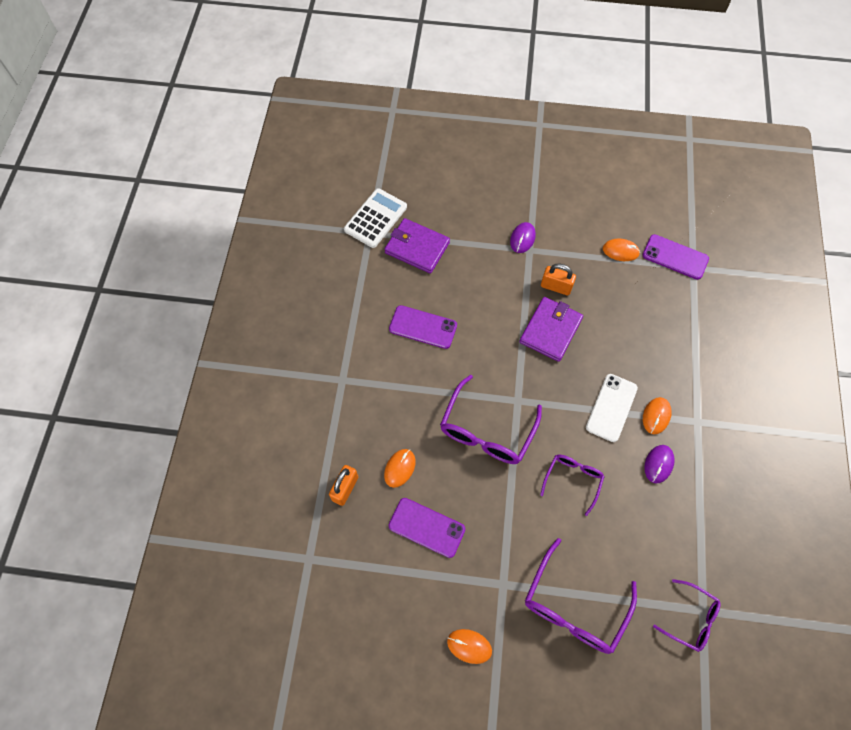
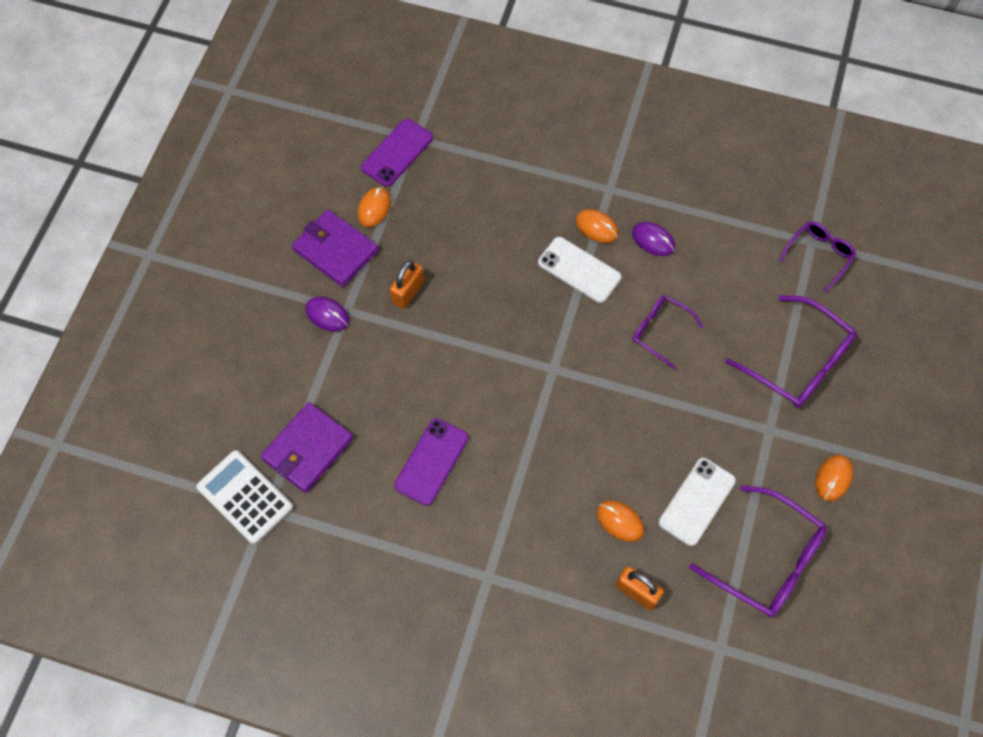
camera: 80 degrees left, 0 degrees up
purple phone [389,498,465,558] -> white phone [659,458,736,546]
purple glasses [440,375,542,464] -> purple glasses moved to [689,485,827,617]
purple wallet [520,297,583,362] -> purple wallet moved to [292,209,379,287]

